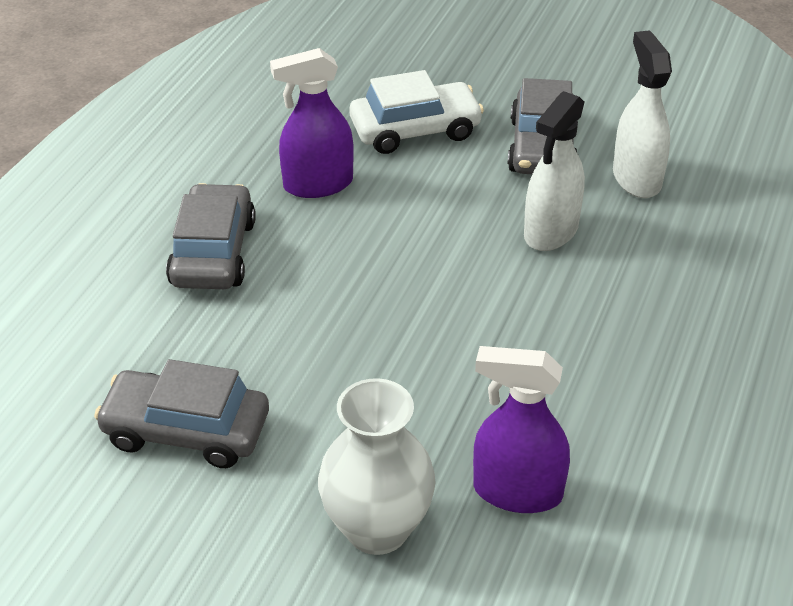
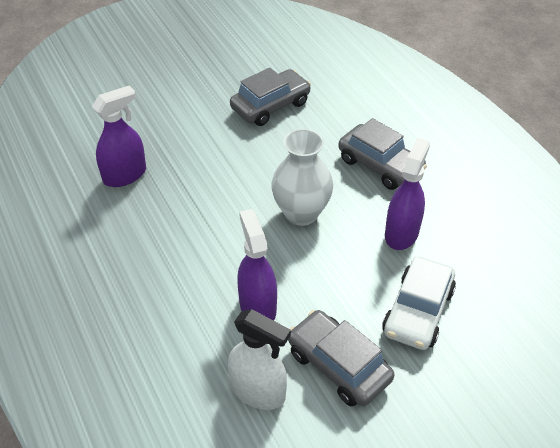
camera: 130 degrees right, 5 degrees up
white vase [318,378,436,555] -> white vase moved to [271,129,333,226]
white spray bottle [524,91,585,251] -> purple spray bottle [237,209,277,321]

